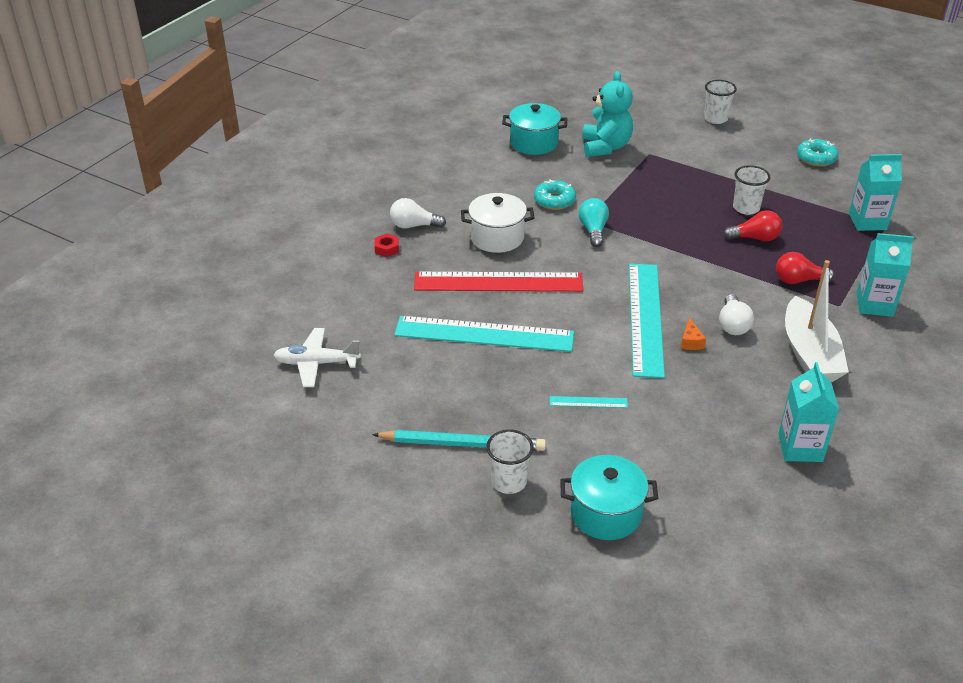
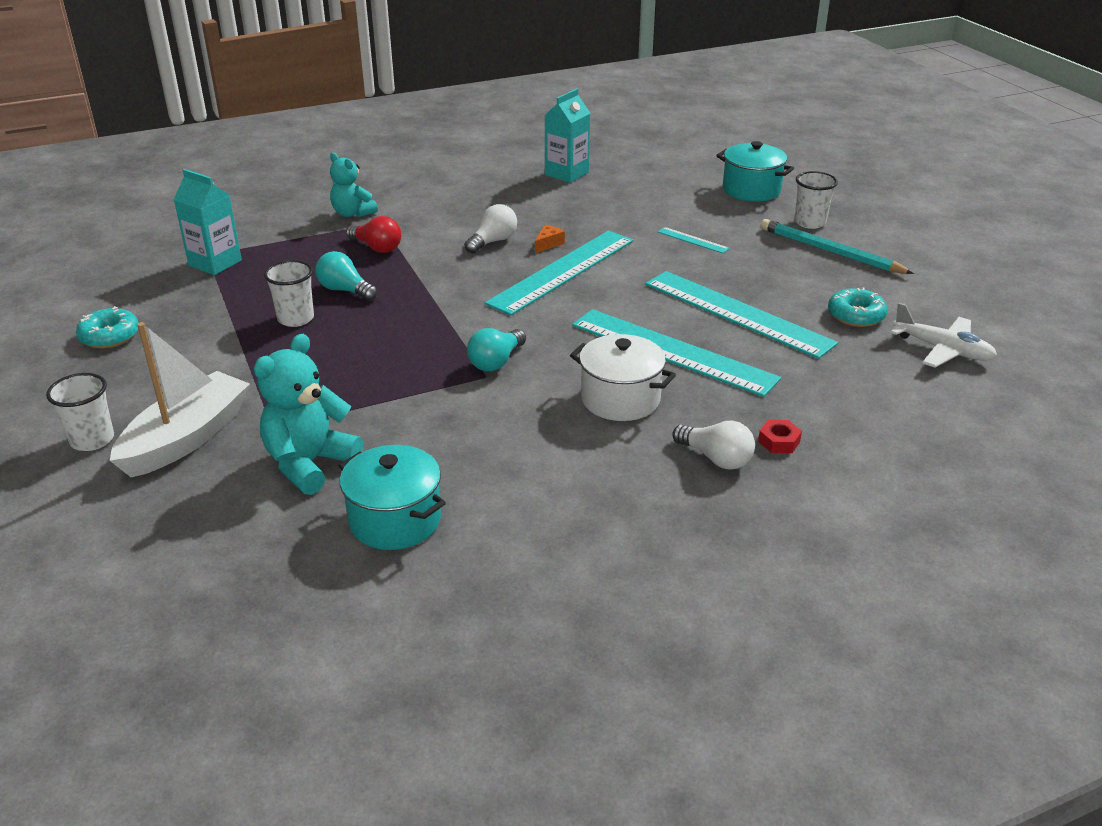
camera: 145 degrees left, 5 degrees down
red ruler [414,272,583,292] -> turquoise ruler [572,309,781,397]
turquoise donut [534,179,576,210] -> turquoise donut moved to [828,287,888,327]
red light bulb [723,210,782,241] -> turquoise light bulb [315,251,377,301]
white boat [785,260,849,382] -> white boat moved to [110,322,250,477]
turquoise carton [857,233,914,317] -> turquoise teddy bear [330,153,378,217]

